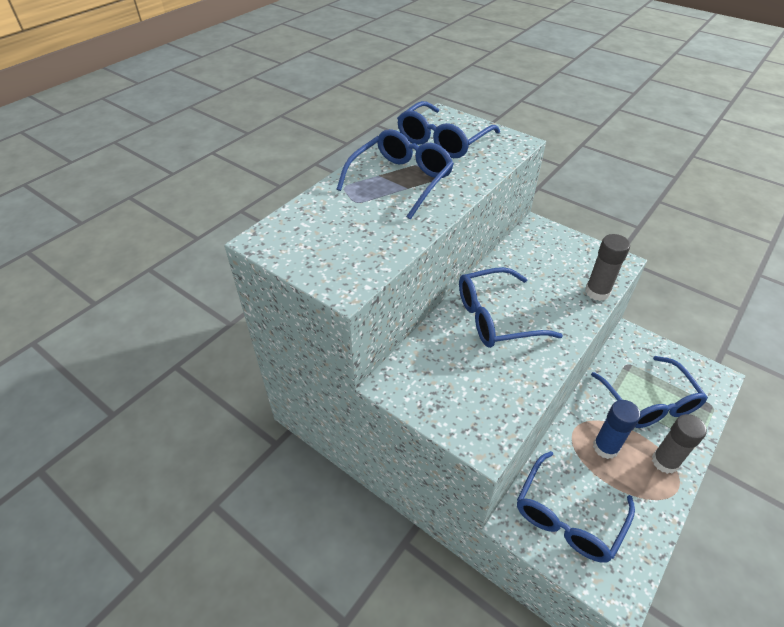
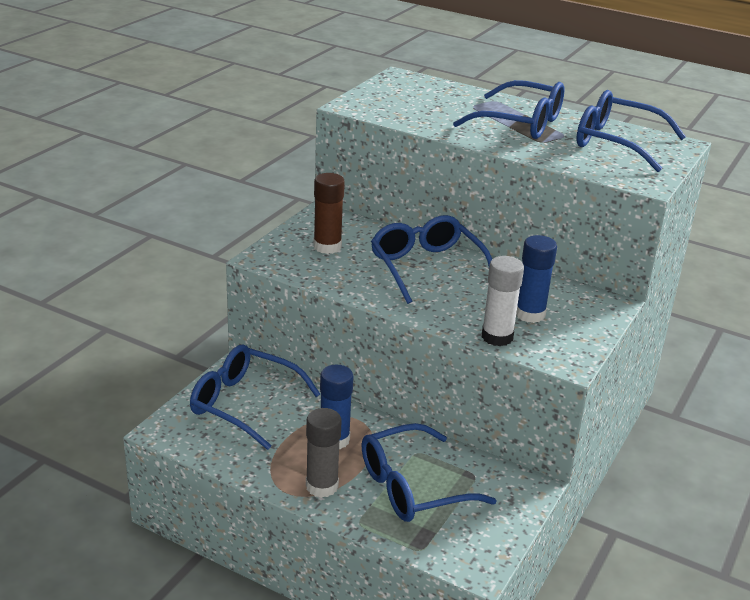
camera: 80 degrees right, 15 degrees down
grey glue stick [585,234,630,301] -> white glue stick [482,256,524,346]
none -> brown glue stick [313,173,345,254]
none -> blue glue stick [516,235,557,323]

